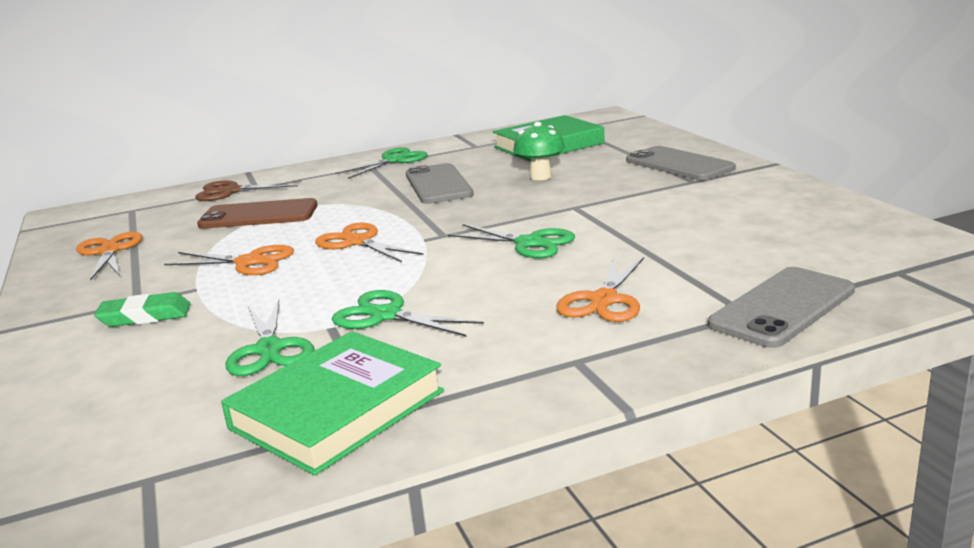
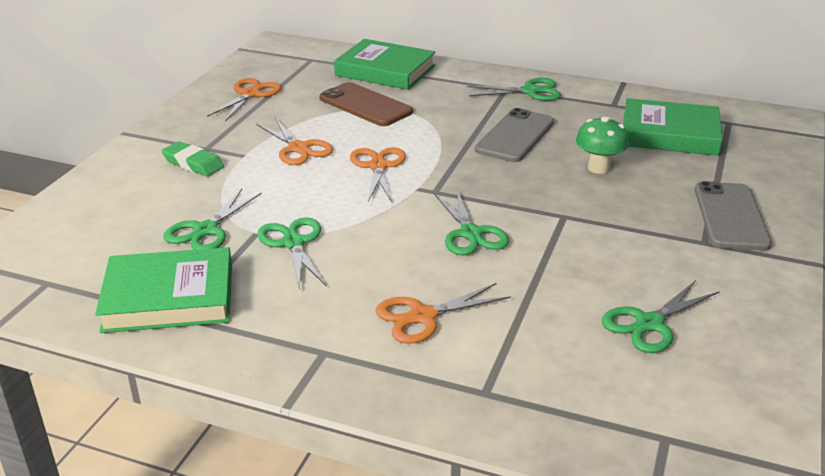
camera: 40 degrees right, 10 degrees up
brown scissors [195,180,302,201] -> green book [334,39,436,90]
grey phone [708,267,855,348] -> none
none -> green scissors [602,280,720,353]

